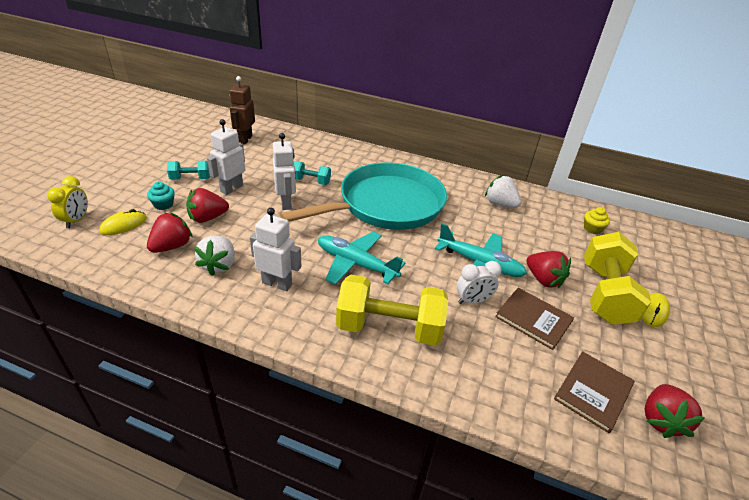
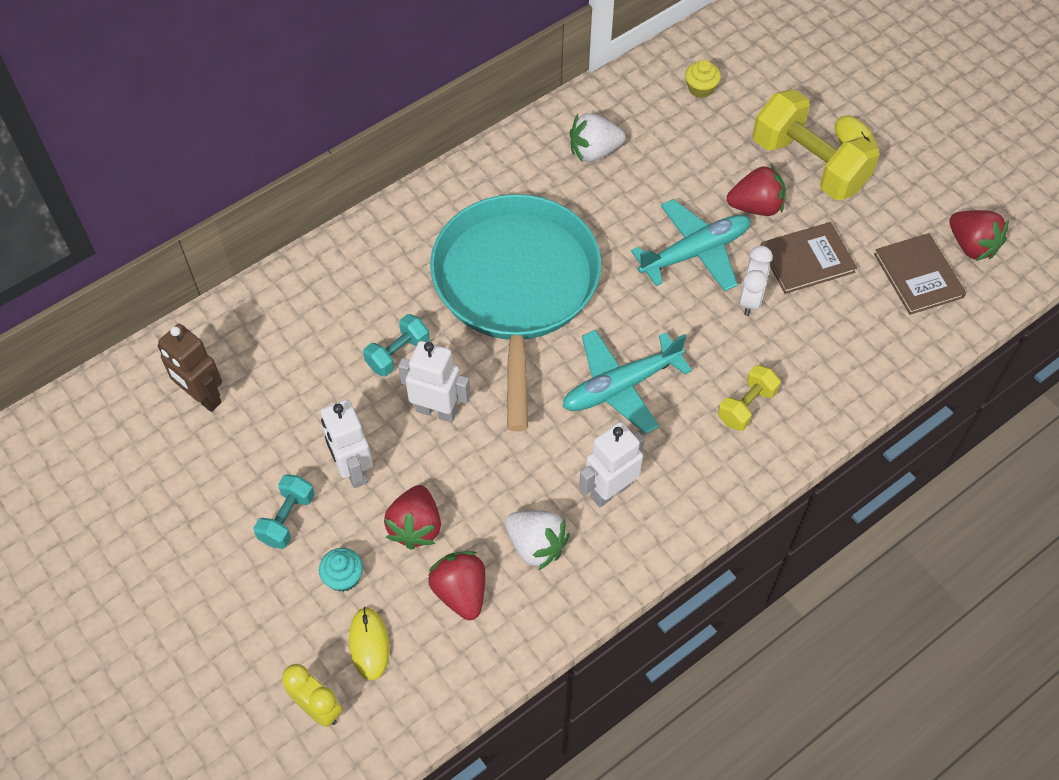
camera: 55 degrees left, 20 degrees up
yellow dumbbell [336,275,448,346] -> yellow dumbbell [718,365,781,431], size x0.50

